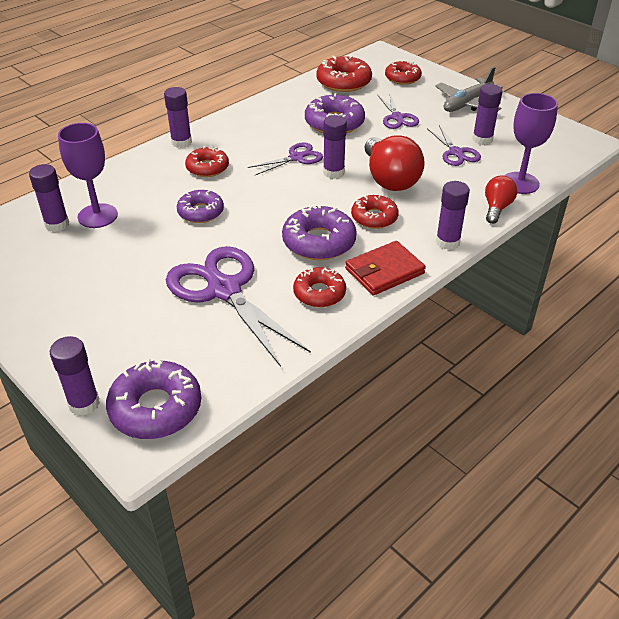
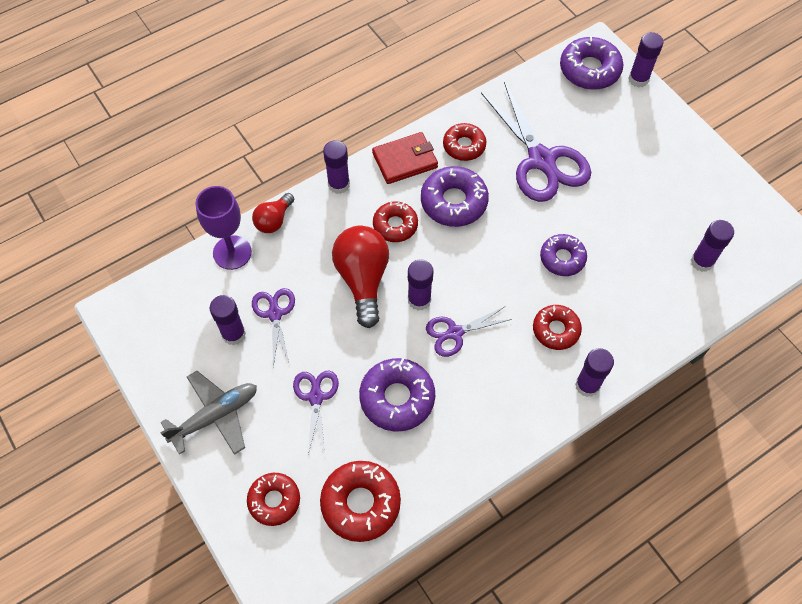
camera: 170 degrees left, 20 degrees up
purple goblet [58,123,118,228] -> none

